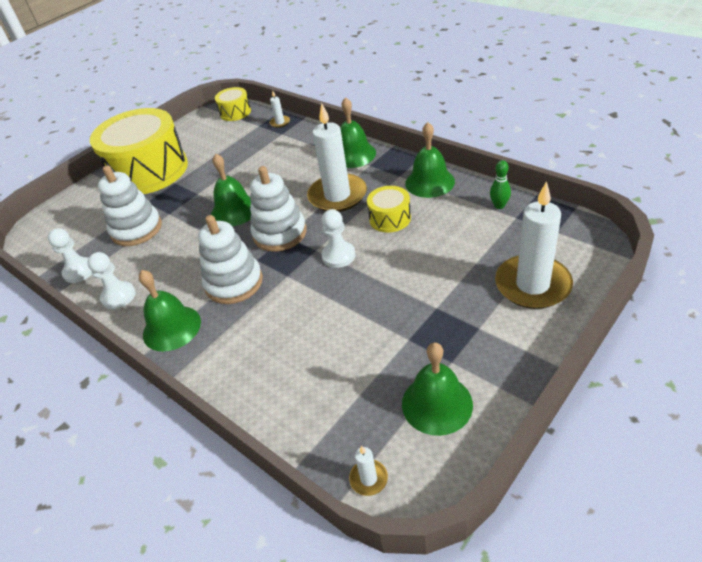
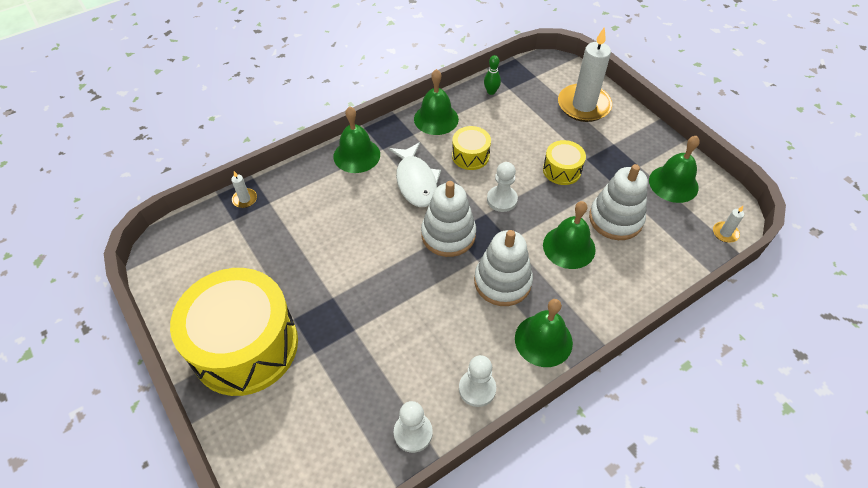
camera: 80 degrees left, 10 degrees up
white stacking toy [98,165,162,246] -> white stacking toy moved to [589,164,648,240]
green bell [211,154,251,226] -> green bell moved to [543,201,596,269]
yellow drum [215,87,251,121] -> yellow drum moved to [543,140,586,185]
white candle [307,103,367,212] -> white fish [389,142,441,207]

